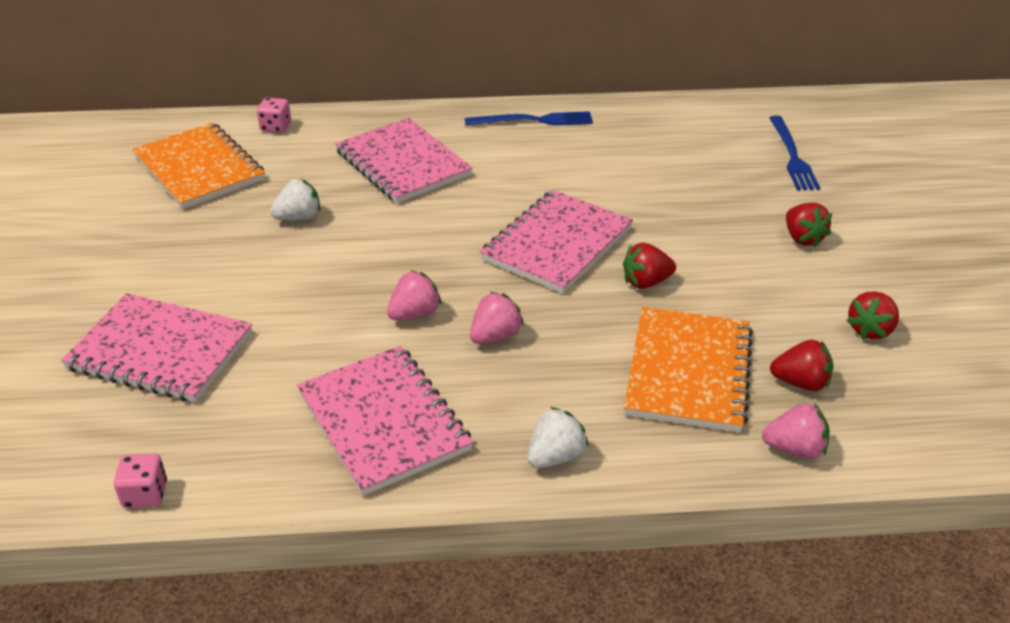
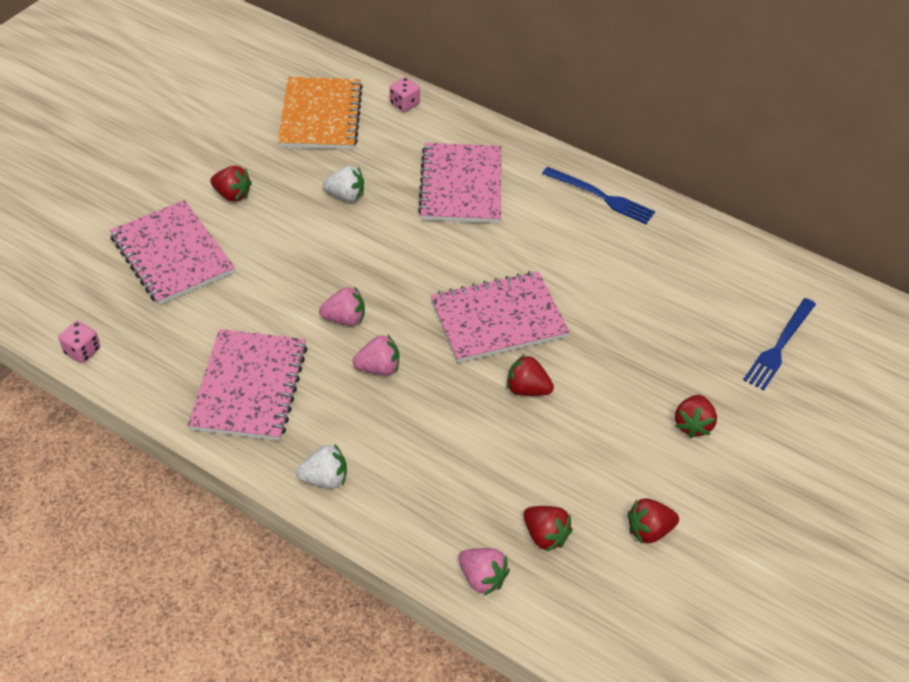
camera: 35 degrees right, 10 degrees up
orange notebook [624,307,753,432] -> none
none -> red strawberry [210,166,252,202]

